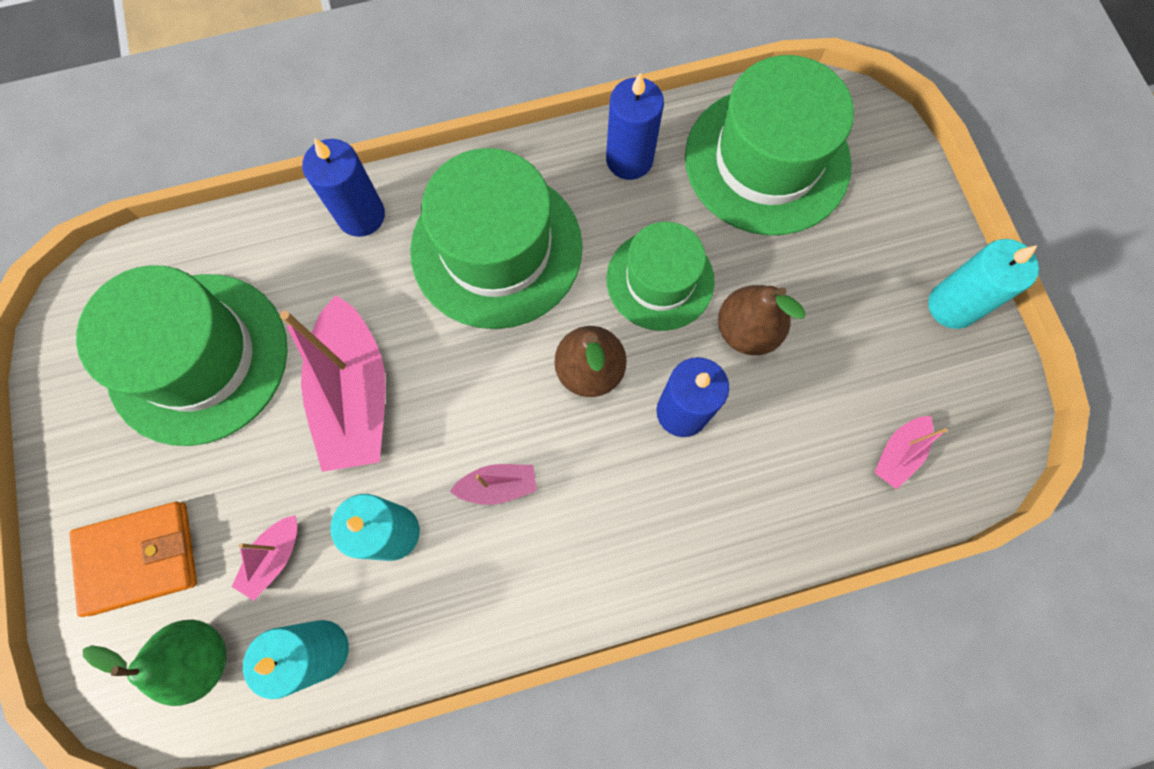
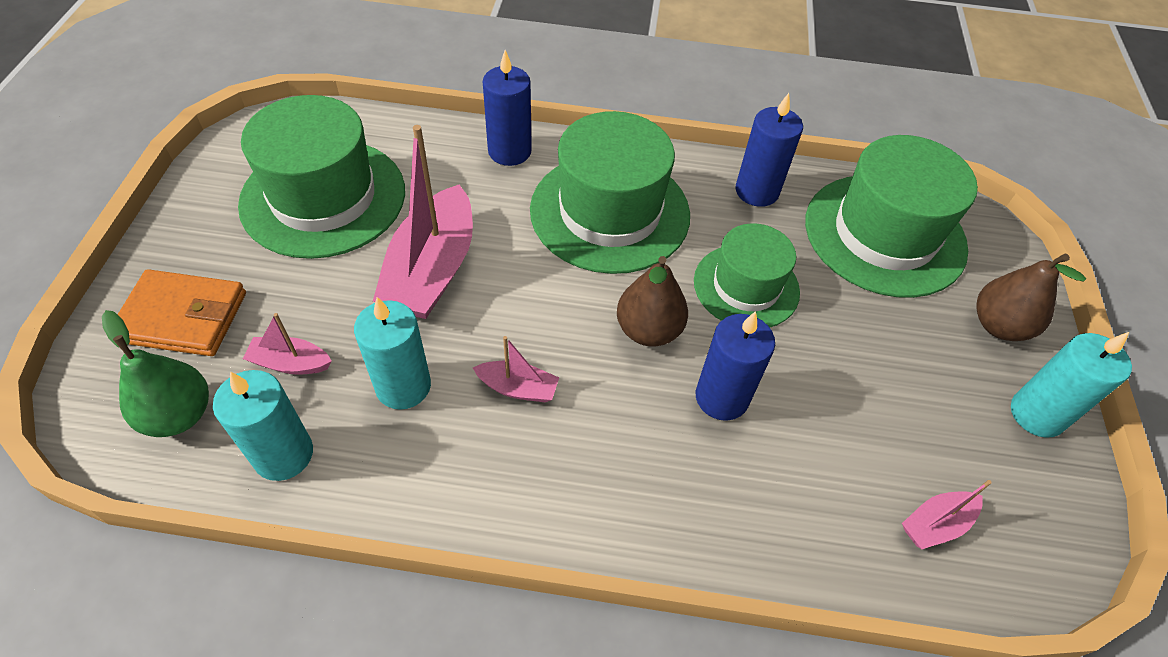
camera: 20 degrees right, 20 degrees down
pink boat [231,515,298,601] -> pink boat turned 45 degrees clockwise [243,313,332,375]
brown pear [718,285,806,355] -> brown pear moved to [976,254,1086,341]

